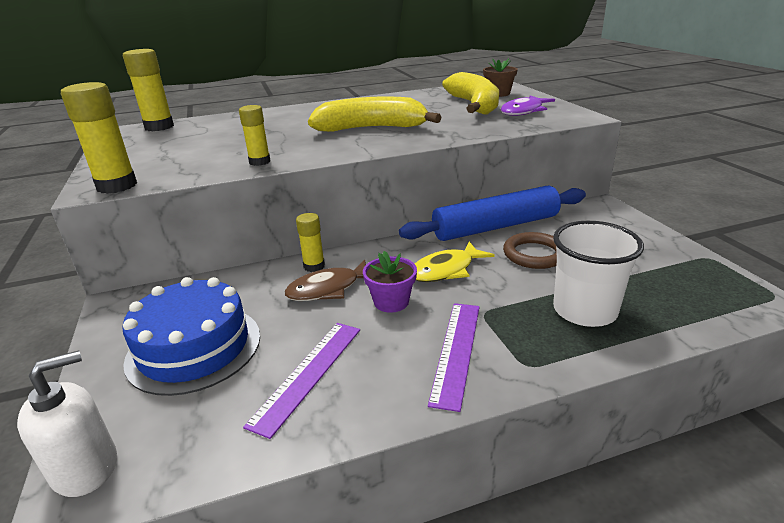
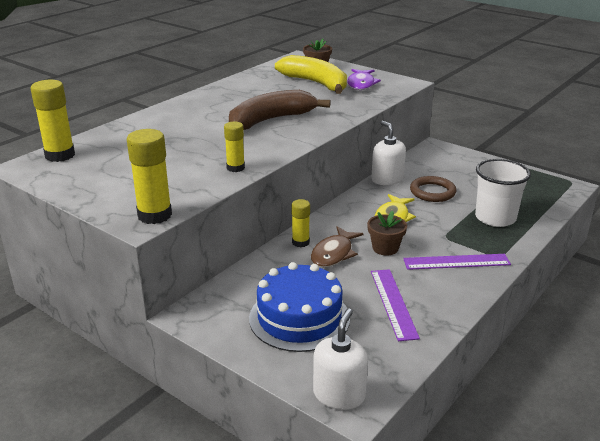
camera: 35 degrees left, 0 degrees up
yellow banana [308,96,442,132] -> brown banana [229,90,331,130]
purple flower pot [363,251,417,313] -> brown flower pot [367,211,407,255]
blue rolling pin [399,186,586,241] -> white soap dispenser [371,121,406,185]
purple ruler [428,303,479,412] -> purple ruler turned 75 degrees counterclockwise [403,254,511,270]

